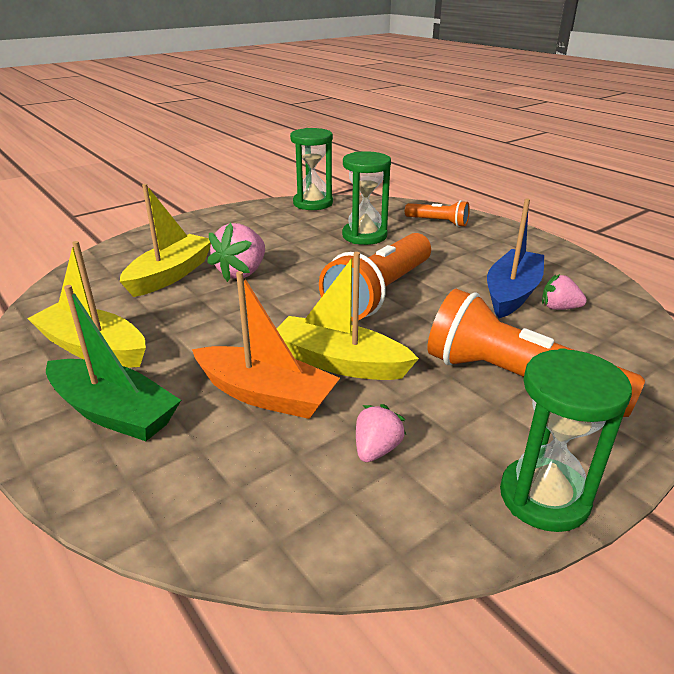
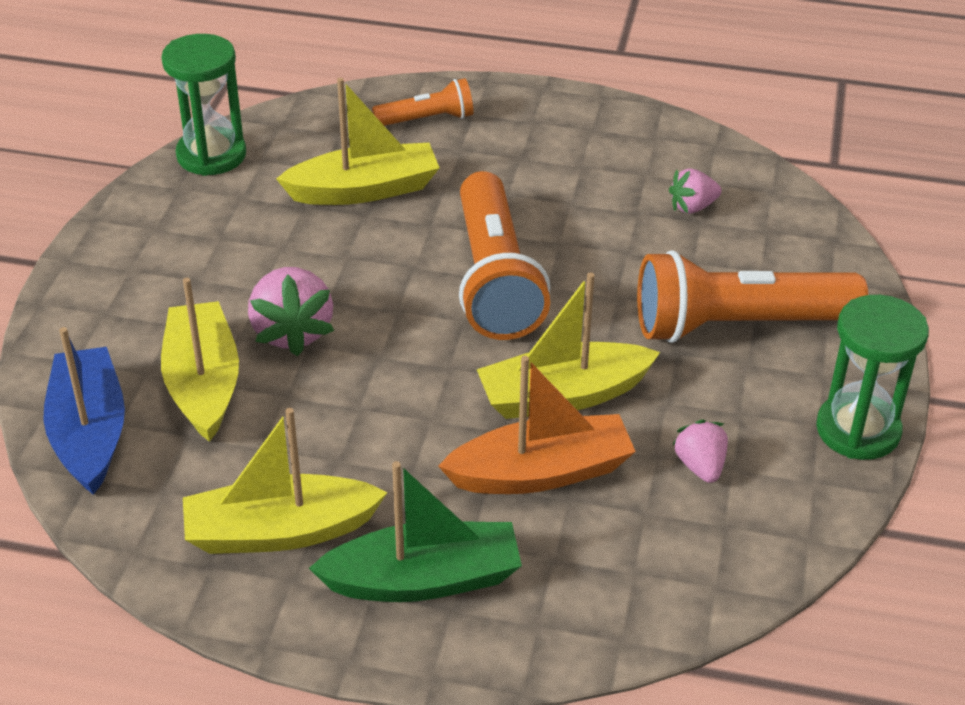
camera: 40 degrees left, 10 degrees up
green hourglass [342,151,391,245] -> yellow boat [276,78,440,205]
blue boat [487,198,544,318] -> blue boat moved to [43,327,125,495]

